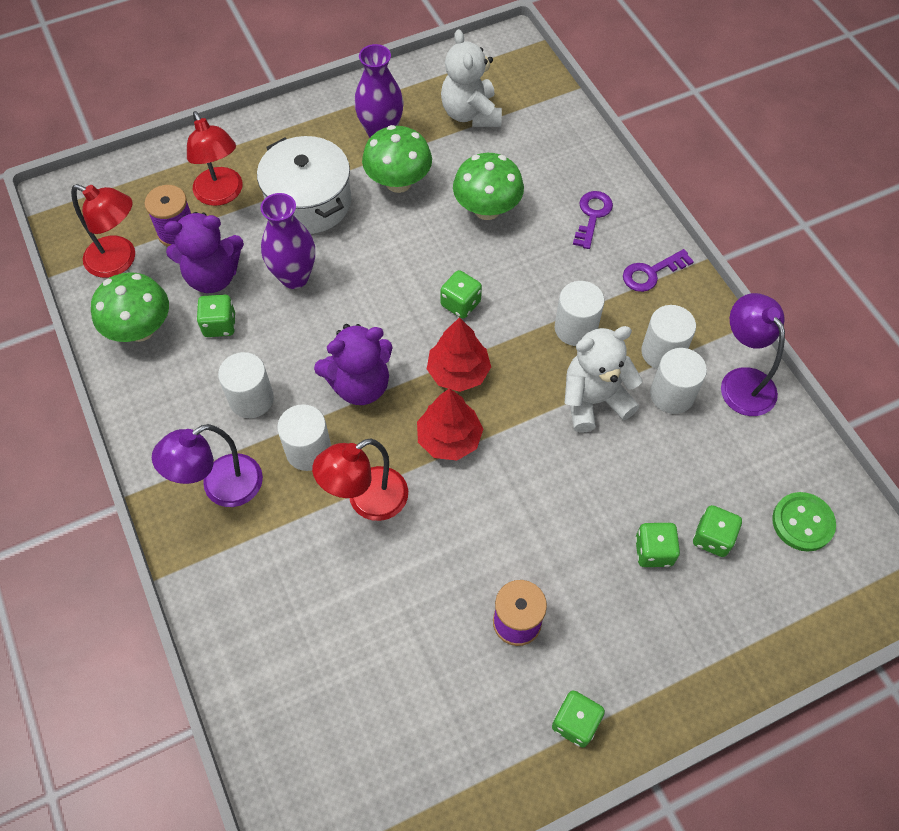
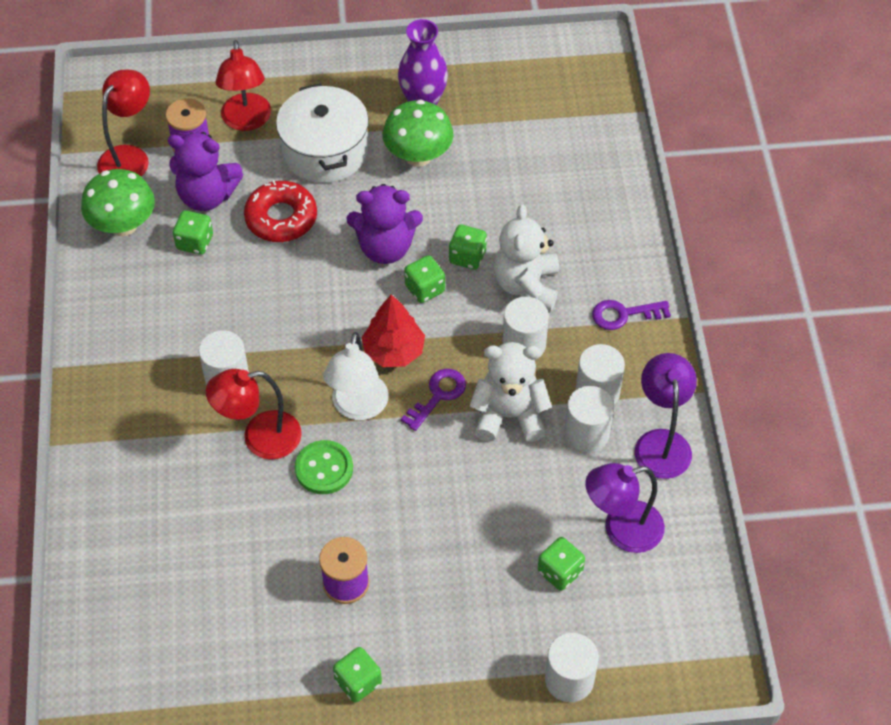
camera: 20 degrees right, 5 degrees down
red lamp [71,184,135,278] -> red lamp turned 105 degrees counterclockwise [97,70,150,177]
purple lamp [152,424,263,507] -> purple lamp moved to [585,463,665,553]
white cylinder [218,352,274,418] -> white cylinder moved to [545,633,599,702]
purple vase [261,193,315,289] -> red donut [244,180,317,242]
purple teddy bear [314,324,393,405] -> purple teddy bear moved to [347,184,423,264]
red tree [417,388,483,461] -> white lamp [323,332,389,420]
white teddy bear [441,29,502,127] -> white teddy bear moved to [493,204,559,311]
green mushroom [453,153,524,220] -> none
purple key [573,191,613,249] -> purple key moved to [401,369,466,431]
green dice [635,523,680,567] -> green dice moved to [449,225,487,270]
green button [772,492,836,552] -> green button moved to [295,440,353,494]

